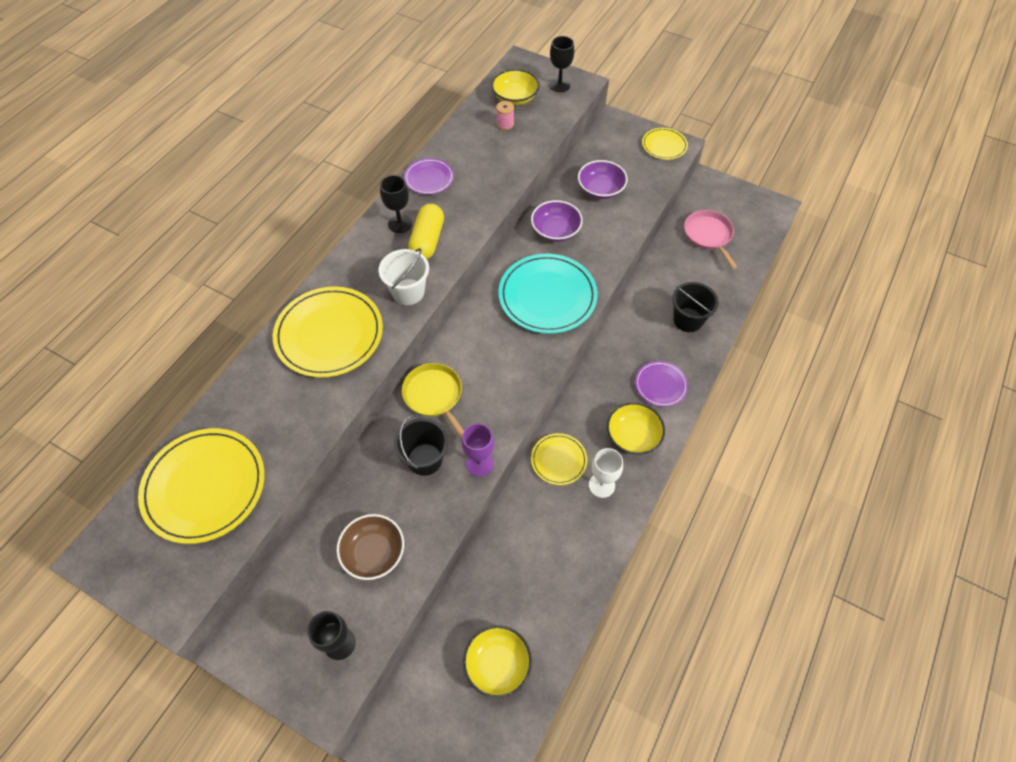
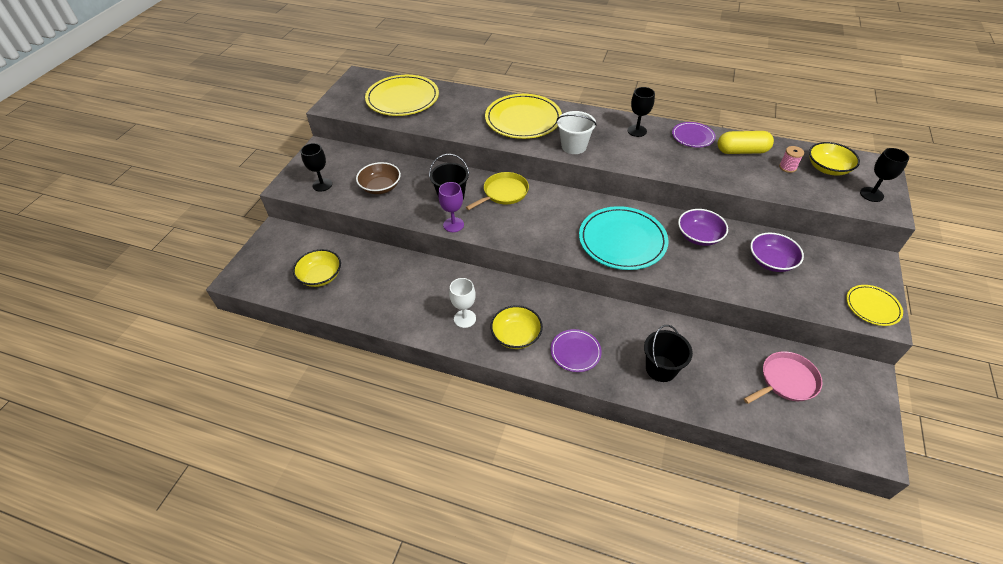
camera: 80 degrees right, 10 degrees down
yellow capsule [408,204,444,259] -> yellow capsule moved to [718,131,774,154]
yellow plate [531,433,587,485] -> none

